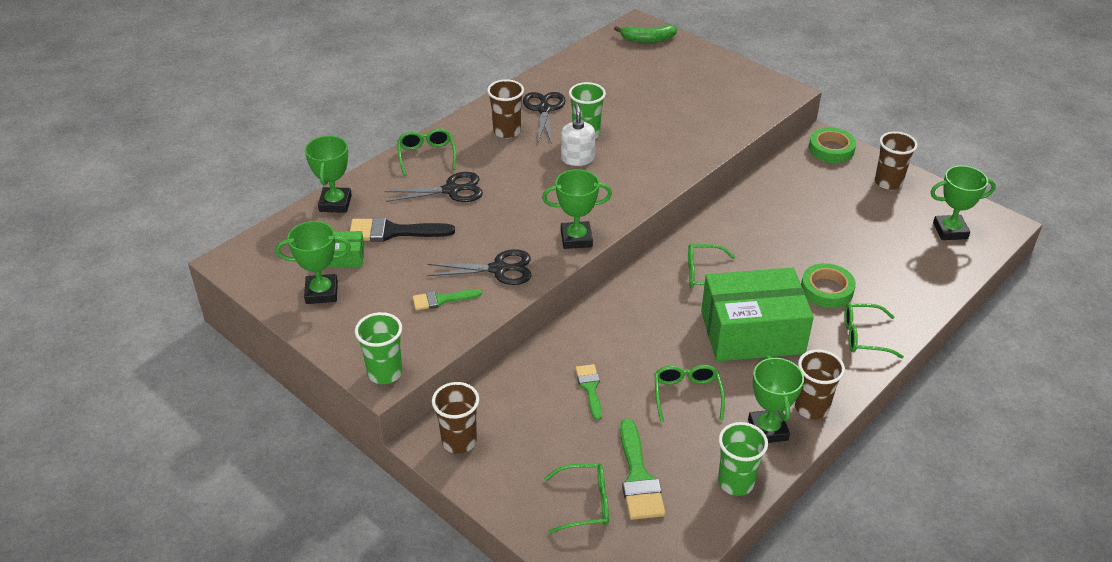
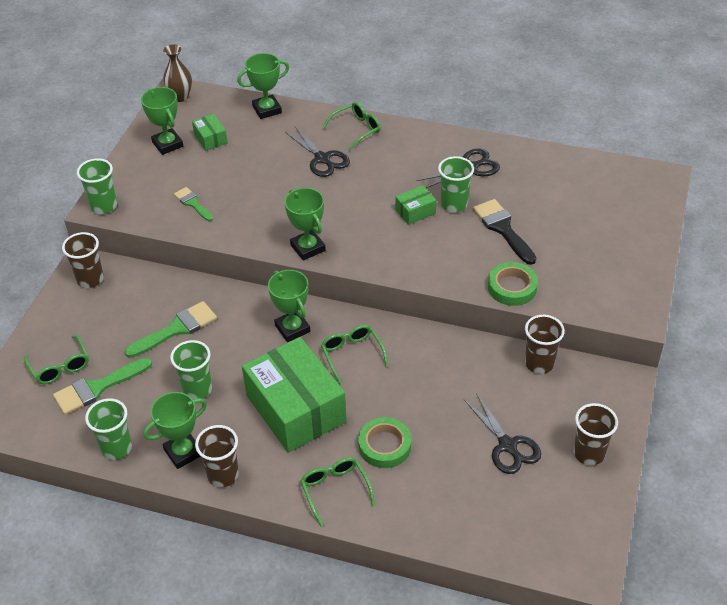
camera: 65 degrees right, 5 degrees up
black brush [350,217,455,242] -> black brush moved to [473,199,536,265]
black scissors [427,249,531,285] -> black scissors moved to [464,393,541,474]
brown cup [487,79,524,139] -> brown cup moved to [525,315,565,374]
white soap dispenser [561,103,595,166] -> green box [395,185,437,225]
green brush [575,364,602,420] -> green brush [125,301,217,358], size x1.63
green banana [614,25,677,43] -> none
green glasses [654,365,725,422] -> green cup [170,340,212,399]
green tape [809,127,856,163] -> green tape moved to [488,262,538,306]
green trophy [931,166,996,240] -> green trophy moved to [268,270,310,342]
none -> brown vase [163,44,192,102]

